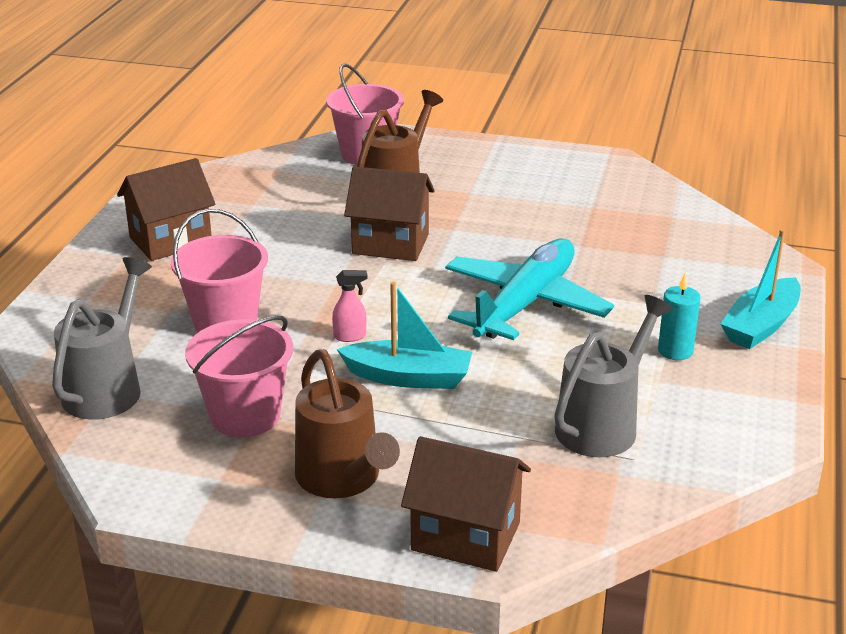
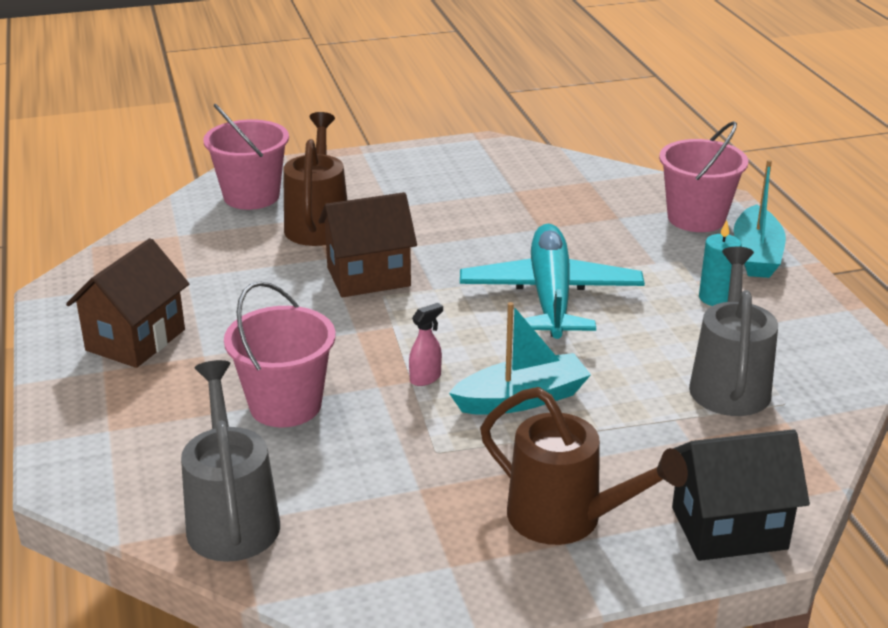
camera: 30 degrees left, 0 degrees up
pink bucket [185,316,293,437] -> pink bucket moved to [659,121,748,232]
brown house [401,436,531,572] -> black house [672,429,810,561]

